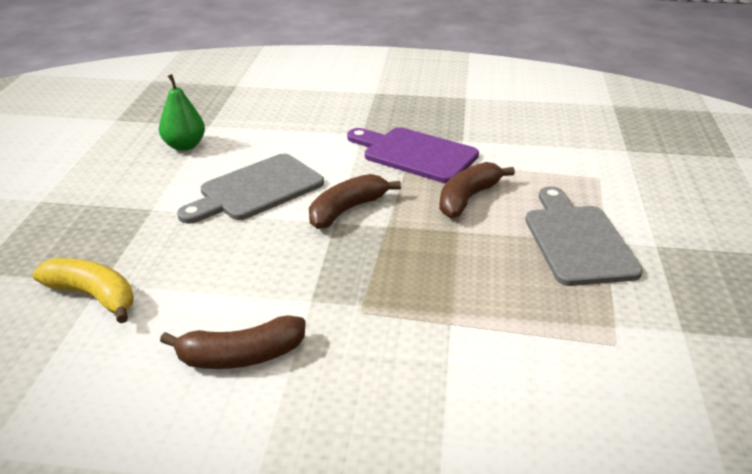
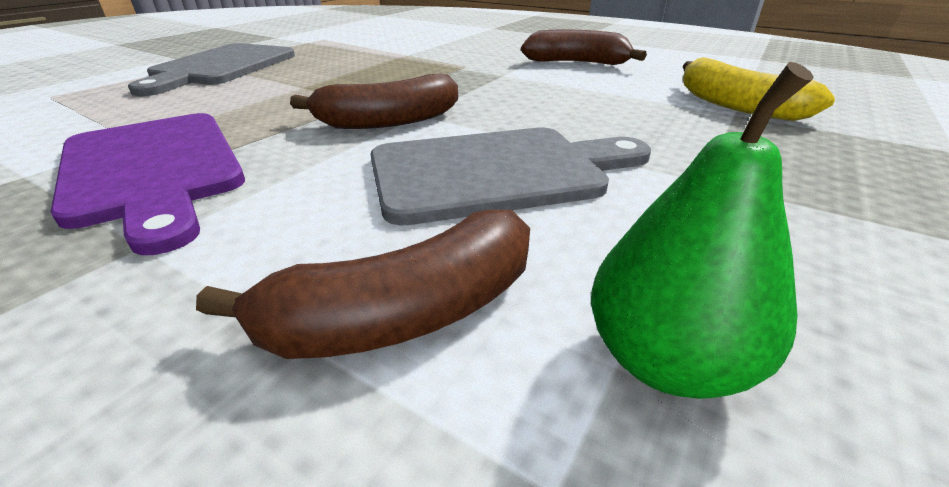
camera: 155 degrees left, 0 degrees up
brown banana [439,162,515,218] -> brown banana moved to [196,210,530,359]

